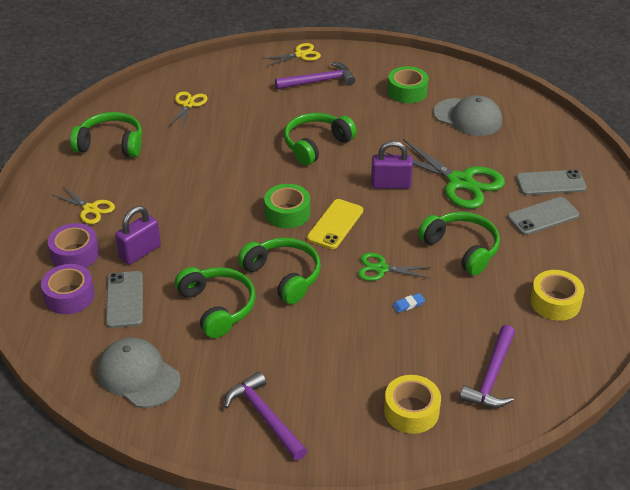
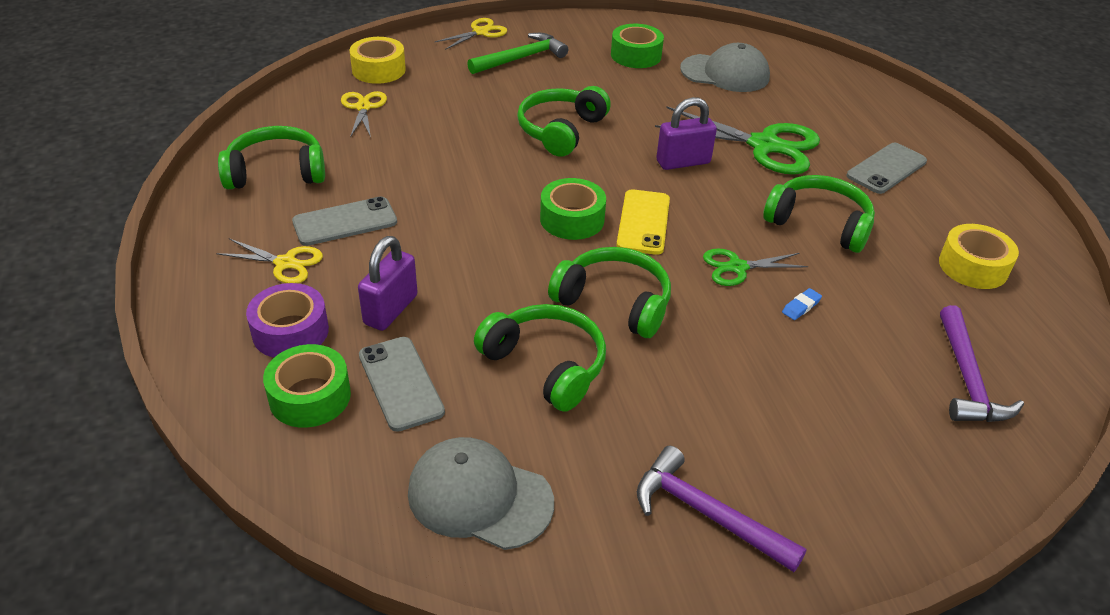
camera: 20 degrees left, 0 degrees up
purple tape [41,264,95,314] -> green tape [263,344,351,428]
purple hammer [275,62,355,89] -> green hammer [467,33,568,74]
yellow tape [384,375,441,434] -> yellow tape moved to [349,37,406,84]
grey phone [516,170,587,195] -> grey phone moved to [292,196,397,246]

